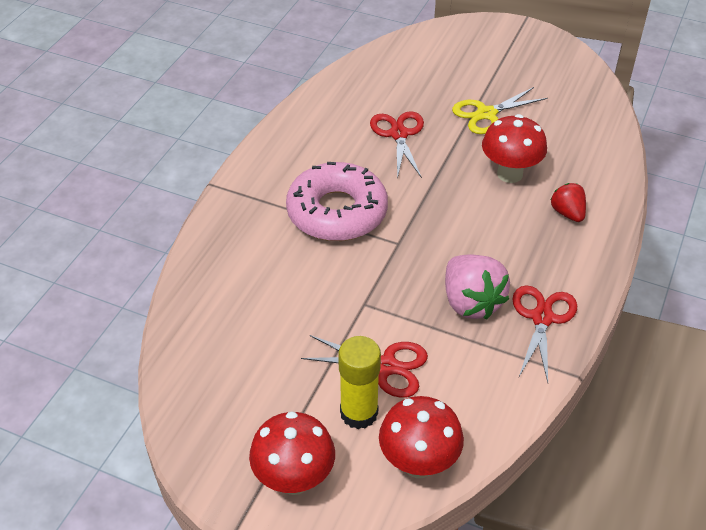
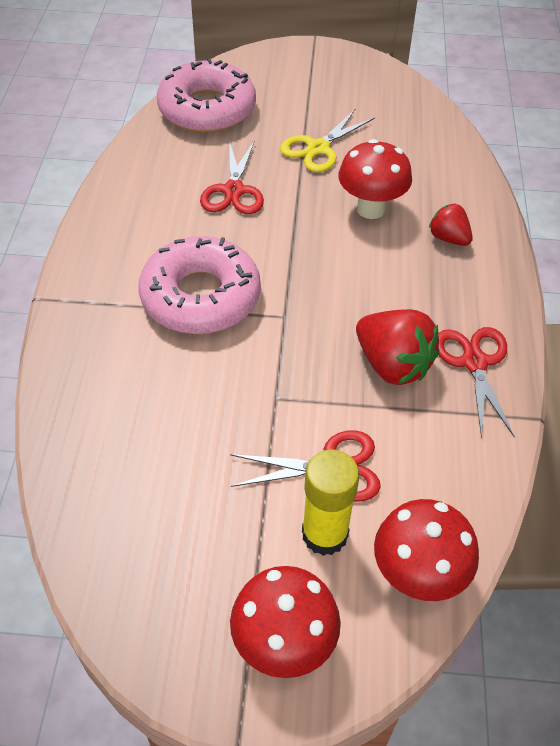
camera: 20 degrees left, 5 degrees up
red scissors [370,111,424,179] -> red scissors turned 150 degrees counterclockwise [200,140,264,214]
pink strawberry [445,254,510,319] -> red strawberry [356,309,439,385]
none -> pink donut [157,58,256,133]

